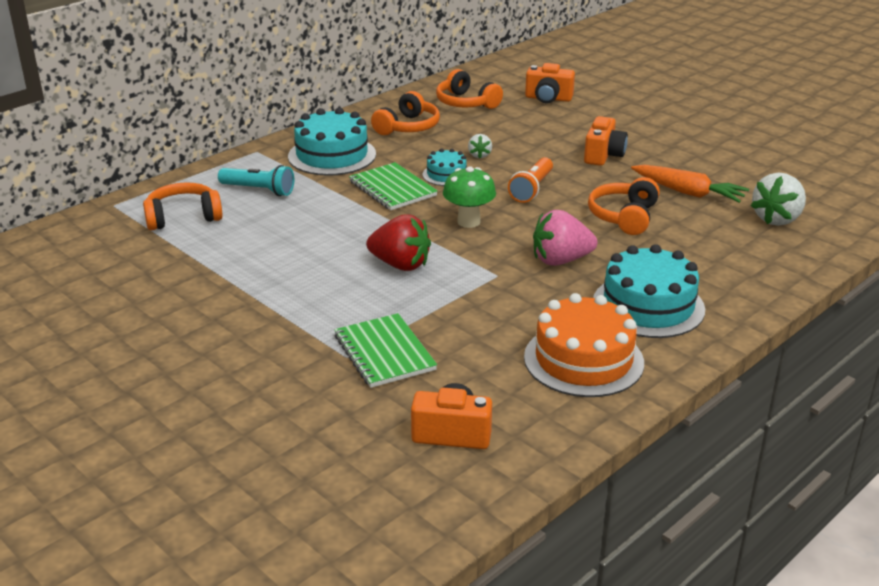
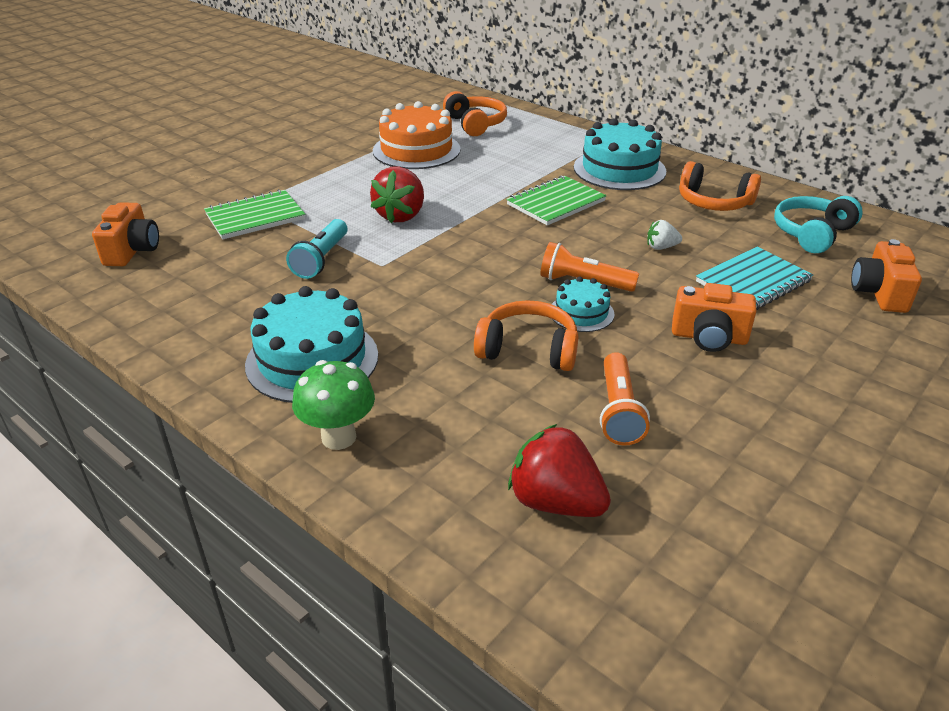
camera: 85 degrees right, 5 degrees up
turquoise flashlight [218,165,294,196] -> turquoise flashlight moved to [286,219,347,279]
turquoise cake [423,149,467,186] -> turquoise cake moved to [552,276,614,332]
orange headphones [436,69,503,109] -> turquoise headphones [774,196,863,253]
green mushroom [443,166,496,228] -> green mushroom moved to [292,360,375,450]
orange cake [524,293,644,397] -> orange cake moved to [373,101,461,169]
pink strawberry [533,210,598,266] -> none
orange carrot [631,165,749,203] -> orange flashlight [600,352,650,446]
white strawberry [751,172,806,226] -> red strawberry [508,424,611,517]
none -> turquoise notebook [696,247,814,310]

